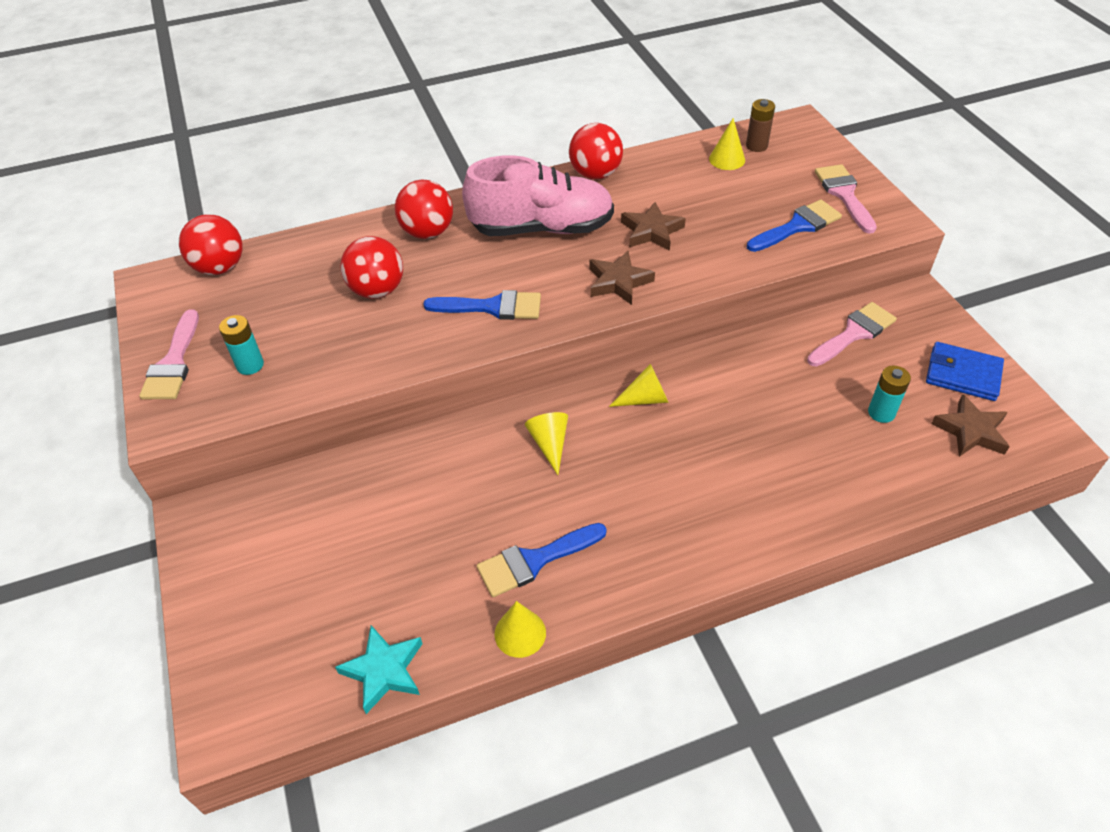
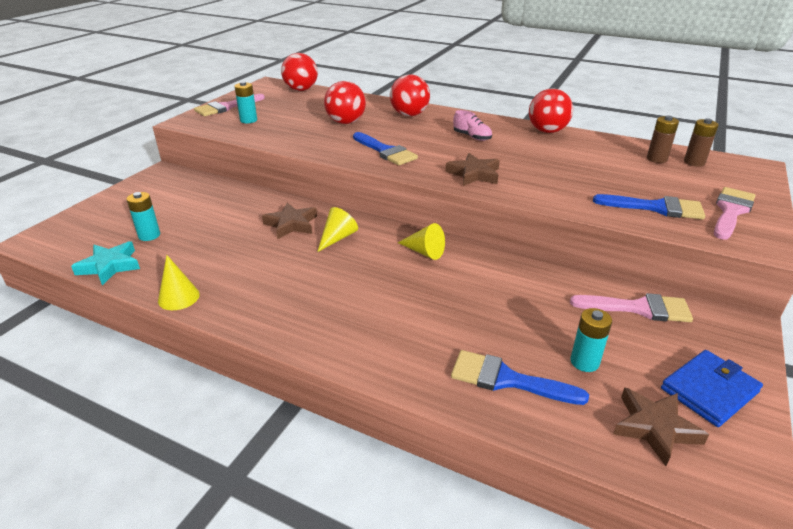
camera: 45 degrees right, 15 degrees down
pink shoe [462,155,614,236] -> pink shoe [453,110,492,141], size x0.41
blue brush [477,523,607,597] -> blue brush moved to [451,350,589,405]
brown star [621,202,686,251] -> brown star moved to [262,203,317,239]
yellow cone [709,118,745,170] -> brown battery [647,115,679,163]
blue wallet [926,342,1004,401] -> blue wallet turned 75 degrees clockwise [661,350,763,427]
none -> turquoise battery [126,192,160,241]

